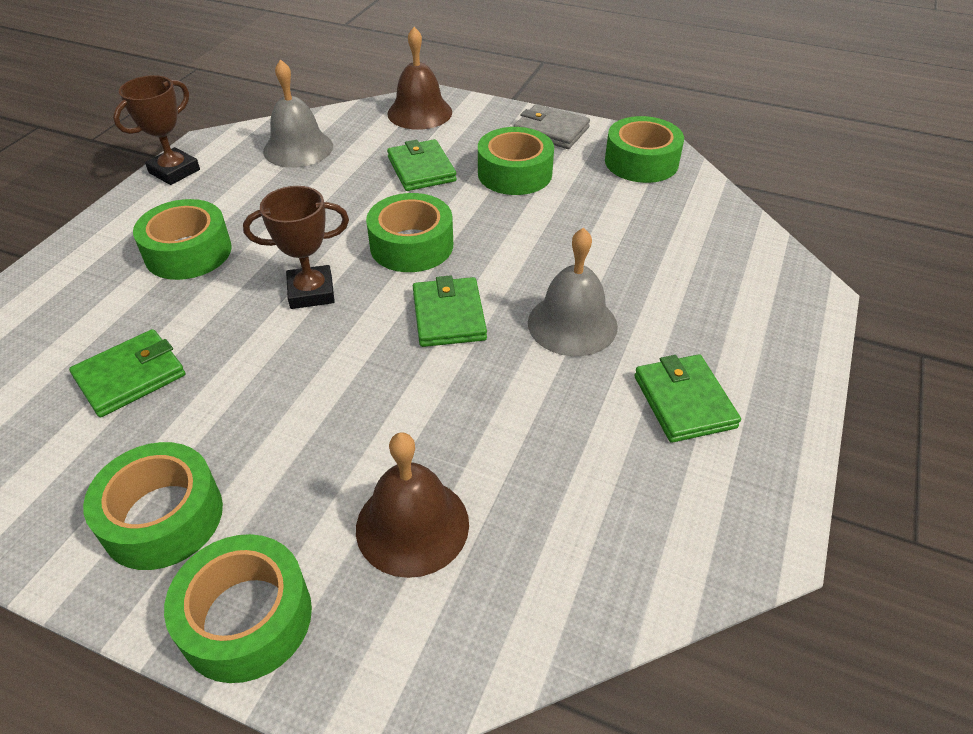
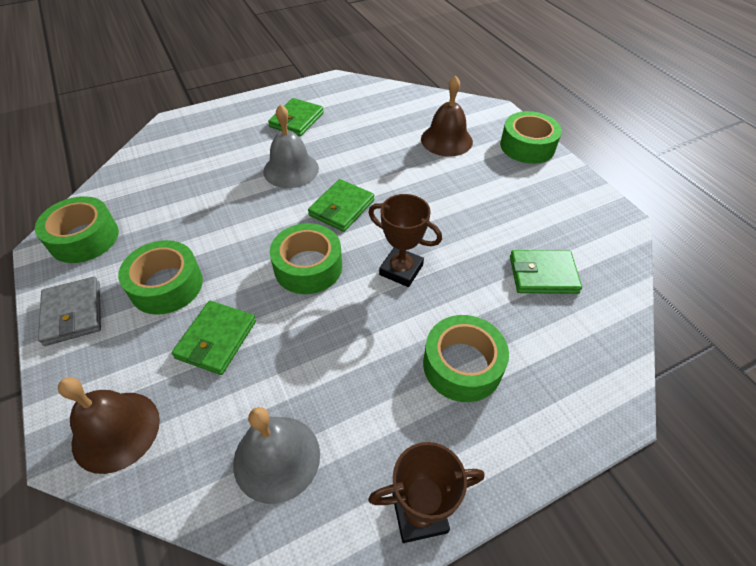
camera: 140 degrees left, 5 degrees up
green tape [83,442,223,570] -> none

